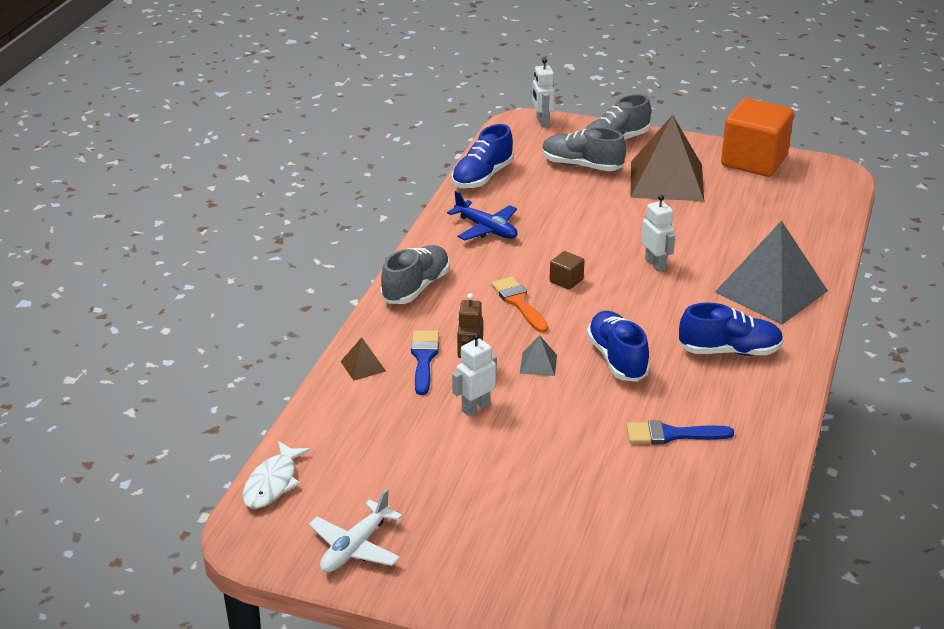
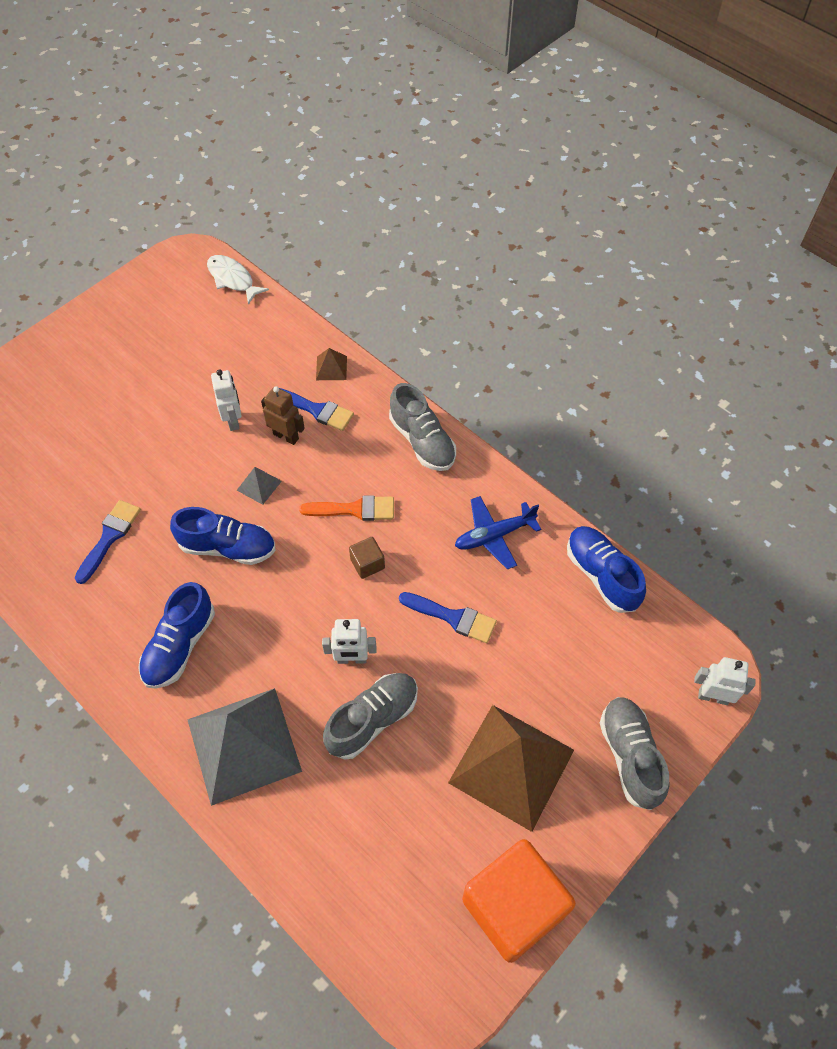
camera: 115 degrees right, 25 degrees up
white plane [309,489,402,572] -> none
grey shoe [542,127,626,171] -> grey shoe moved to [323,673,418,760]
none -> blue brush [399,592,497,643]

